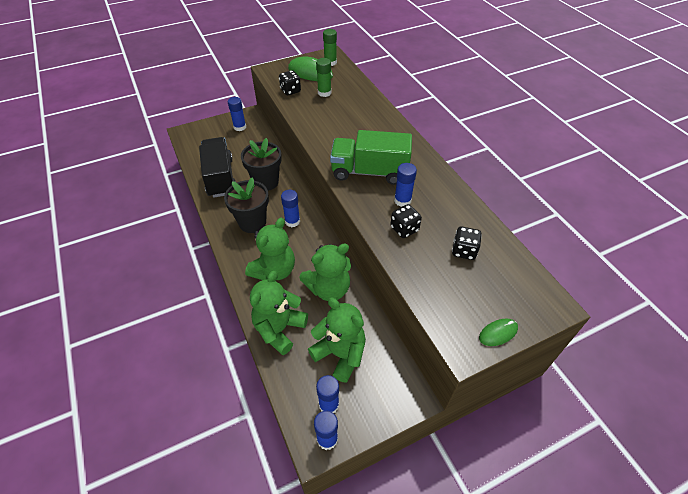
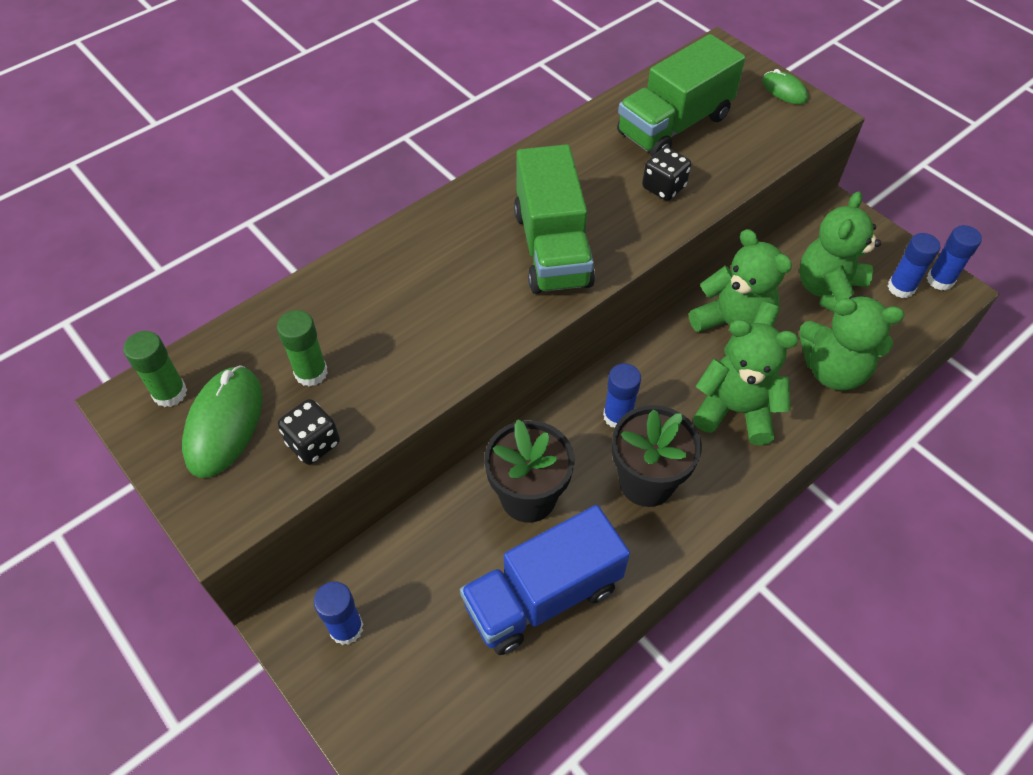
camera: 105 degrees left, 5 degrees up
black truck [199,137,236,198] -> blue truck [460,505,630,655]
blue glue stick [394,163,417,207] -> none
black dice [452,227,482,260] -> green truck [617,34,745,156]

